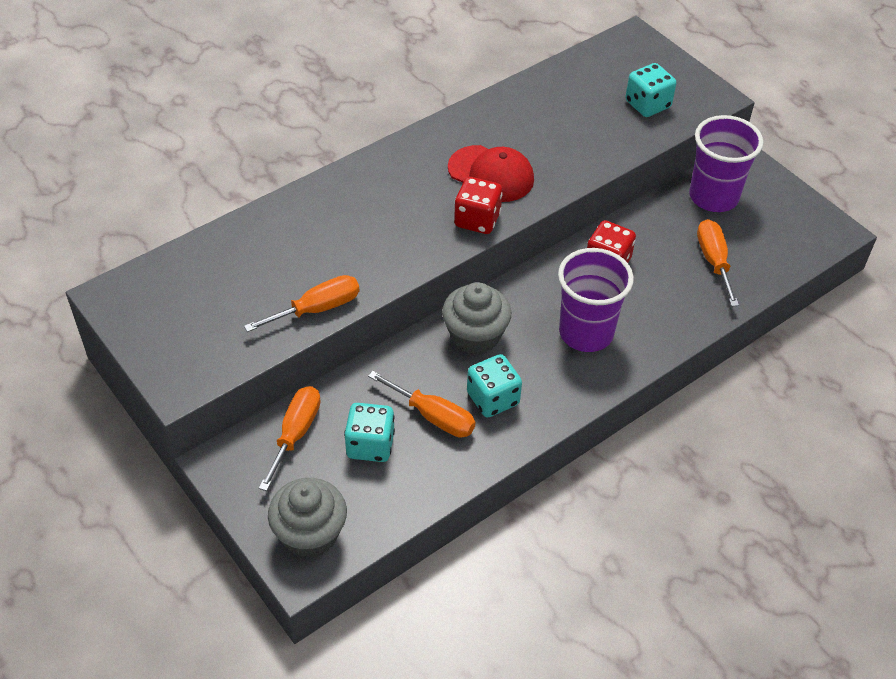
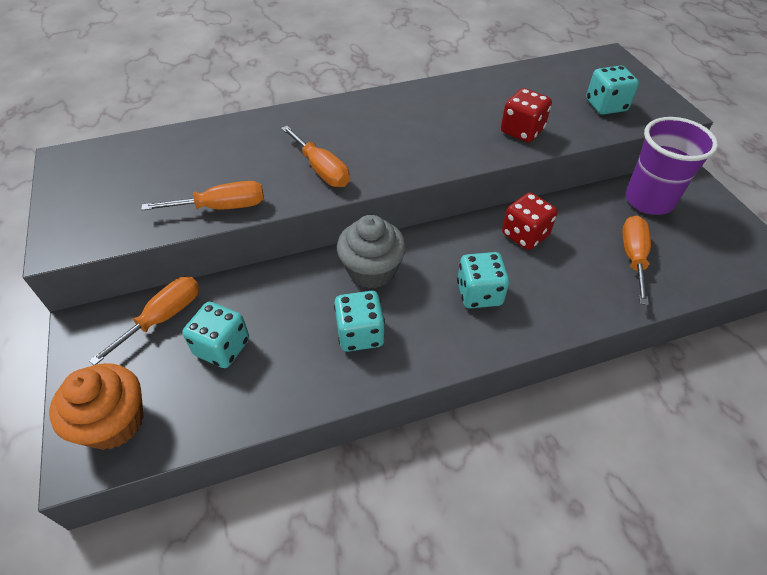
camera: 20 degrees right, 0 degrees up
grey cupcake [268,478,347,558] -> orange cupcake [49,363,144,450]
orange screwdriver [368,371,475,438] -> orange screwdriver moved to [281,126,350,187]
red cap [448,145,534,202] -> none
red dice [454,177,503,234] -> red dice moved to [501,88,552,142]
purple cup [558,248,634,352] -> turquoise dice [457,252,509,308]

